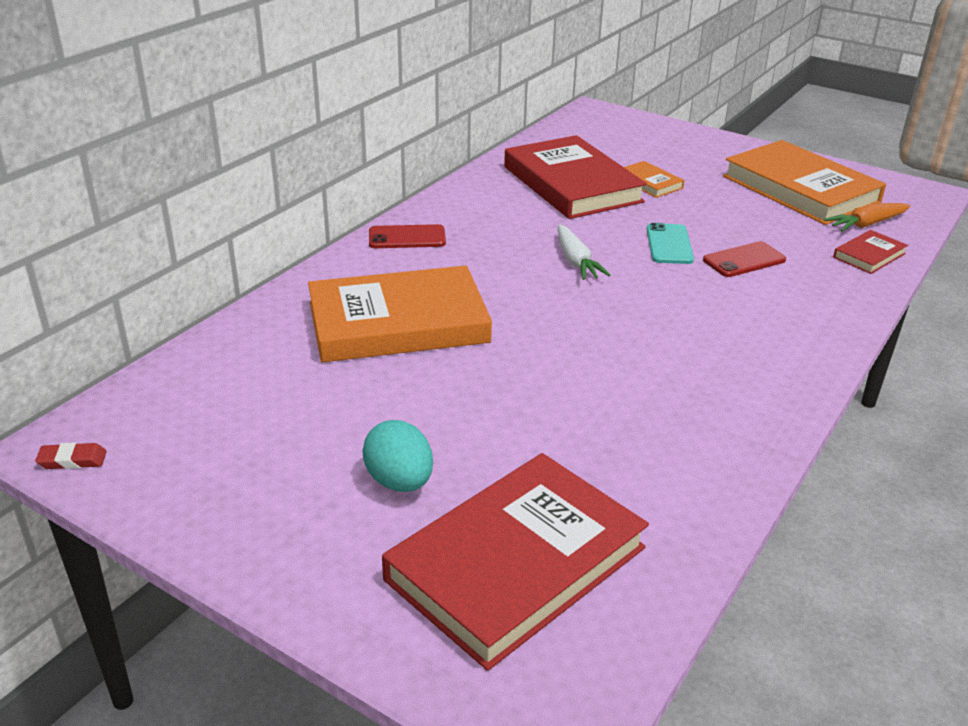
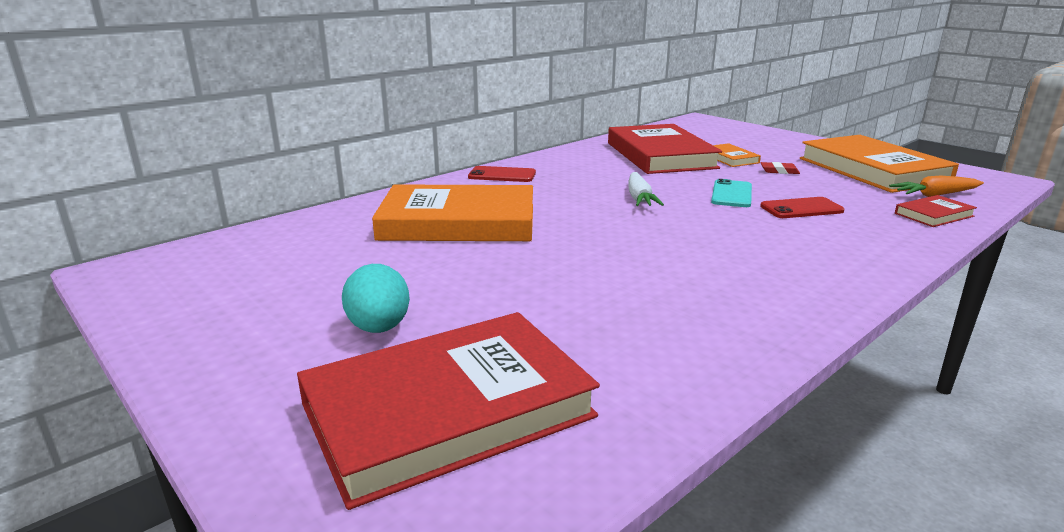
camera: 15 degrees right, 10 degrees down
red eraser [35,442,107,469] -> red eraser moved to [760,162,800,174]

